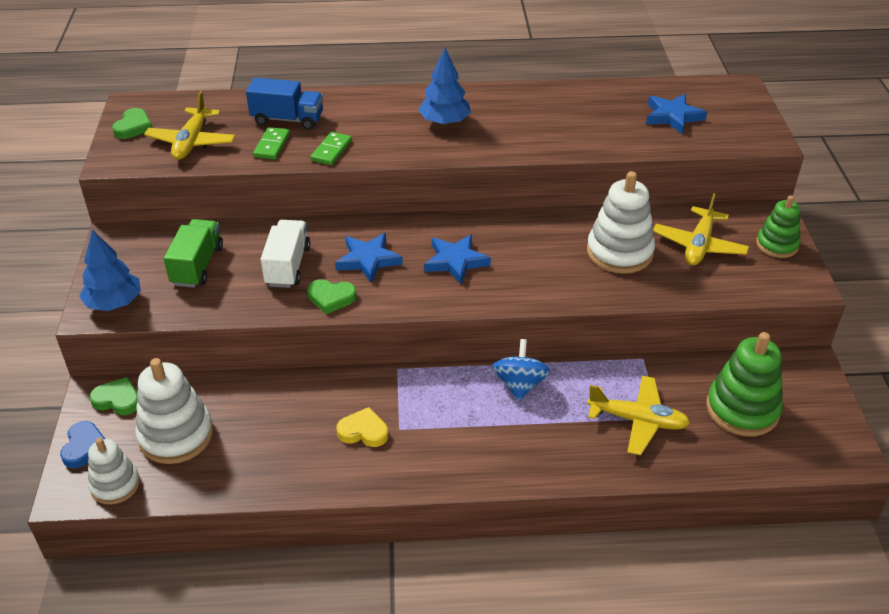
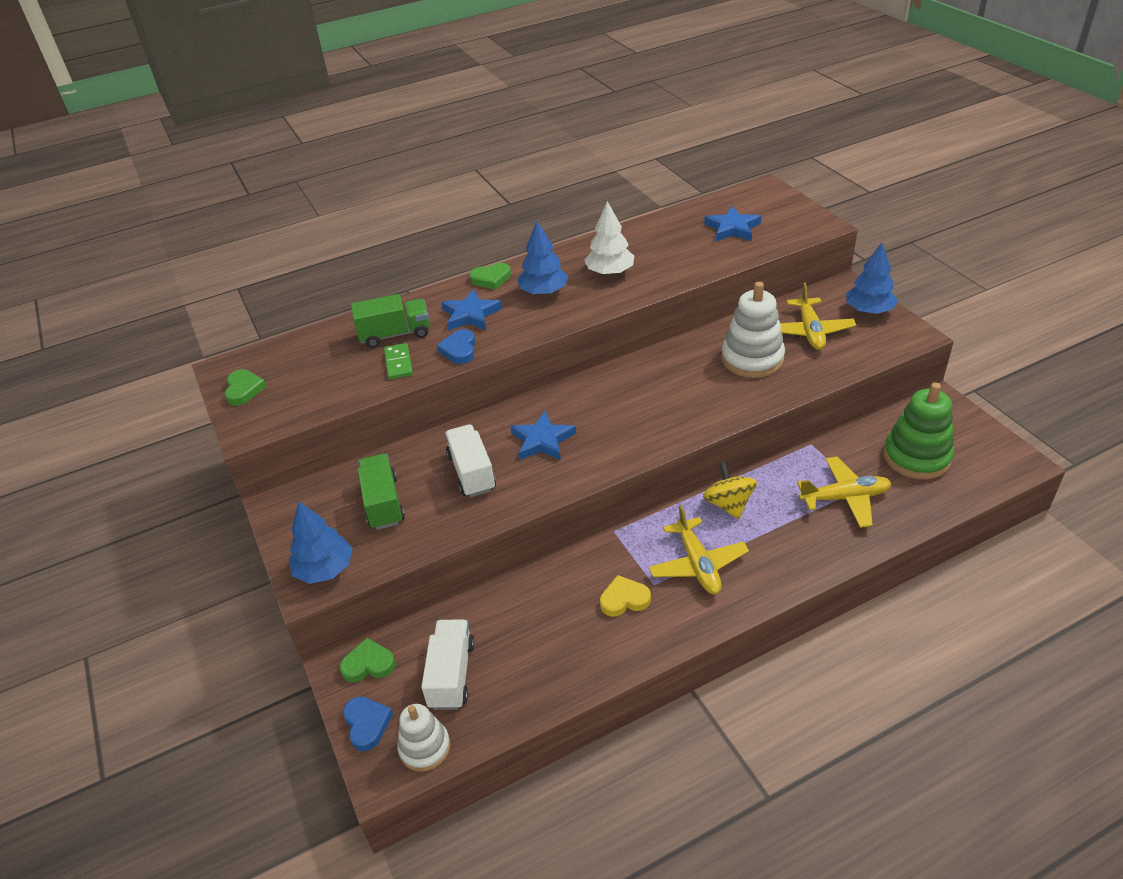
camera: 20 degrees left, 0 degrees up
white stacking toy [135,358,213,464] -> white truck [421,619,475,710]
yellow plane [144,91,235,160] -> yellow plane moved to [649,505,749,594]
blue truck [246,78,323,130] -> green truck [351,294,430,348]
green heart [307,279,356,314] -> green heart moved to [470,263,511,290]
green domino [310,132,352,165] -> blue heart [437,329,475,364]
blue star [424,234,491,284] -> blue star moved to [441,289,502,331]
blue spinning top [492,339,551,401] -> yellow spinning top [703,462,757,519]
green stacking toy [756,195,800,258] -> blue tree [846,243,898,314]
none -> white tree [585,201,634,276]

